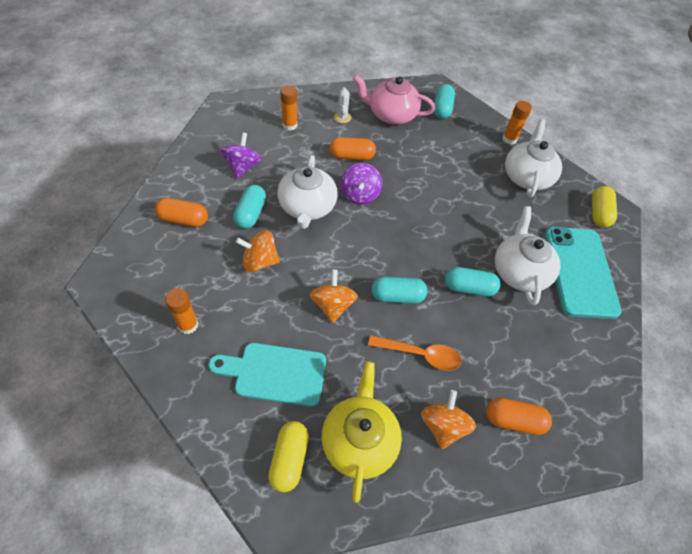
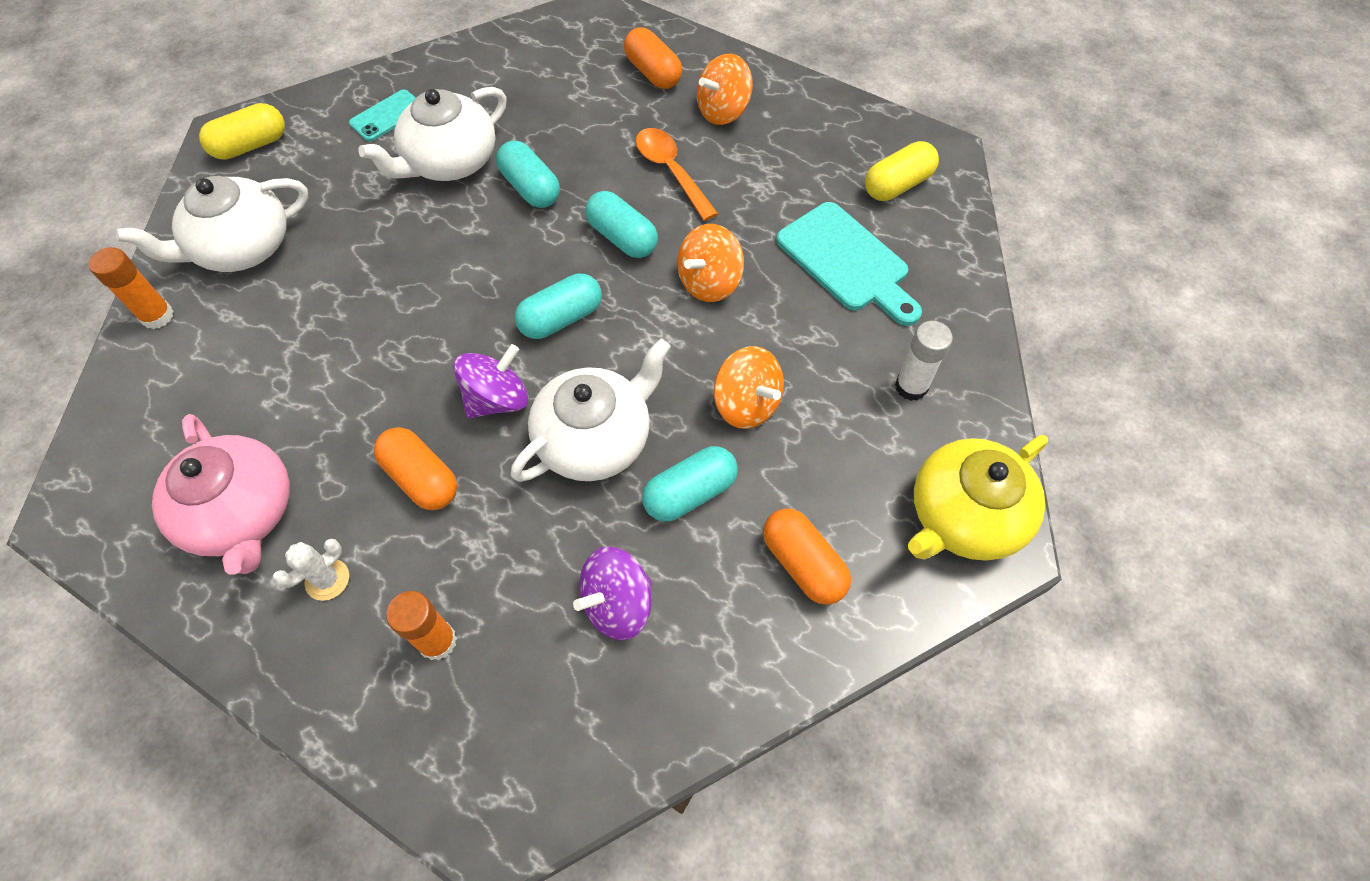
camera: 130 degrees left, 5 degrees up
orange glue stick [165,288,198,334] -> white glue stick [895,321,953,401]
yellow teapot [322,361,402,503] -> yellow teapot moved to [908,435,1048,560]
turquoise capsule [433,84,455,119] -> turquoise capsule moved to [515,274,602,339]
turquoise phone [545,227,622,319] -> turquoise phone [349,90,416,142], size x0.44

